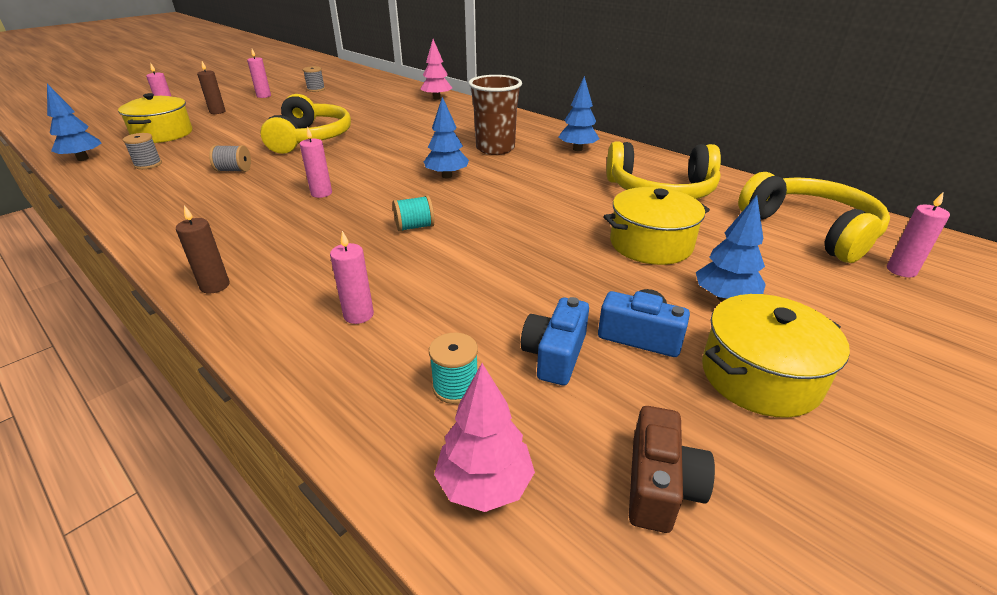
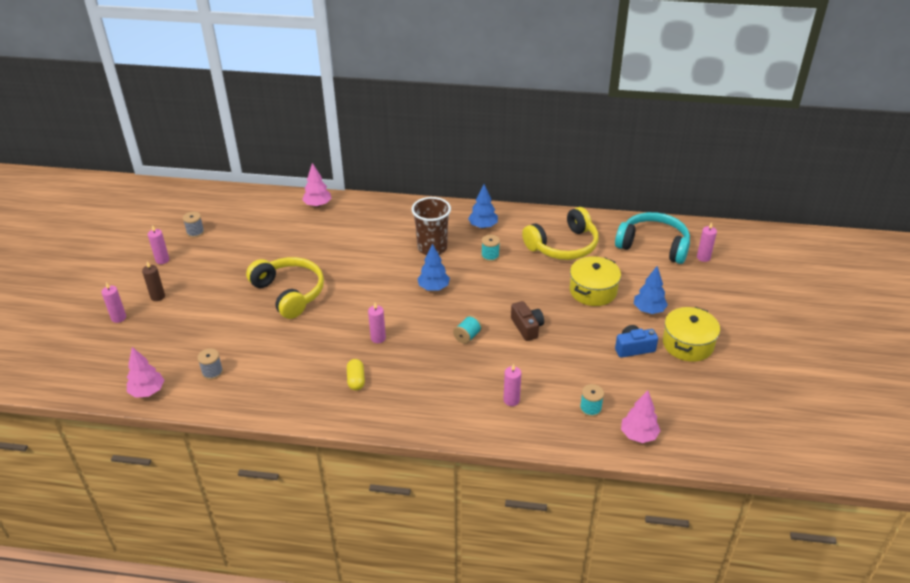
camera: 35 degrees left, 5 degrees up
blue tree [47,84,102,161] -> pink tree [127,347,164,398]
yellow pot [118,93,192,143] -> none
brown candle [176,205,230,294] -> none
grey spool [209,145,251,172] -> none
blue camera [521,297,589,386] -> none
brown camera [629,406,715,533] -> brown camera moved to [511,301,544,341]
yellow headphones [738,172,890,263] -> turquoise headphones [615,212,690,264]
none -> yellow capsule [347,359,365,390]
none -> turquoise spool [481,235,500,262]

